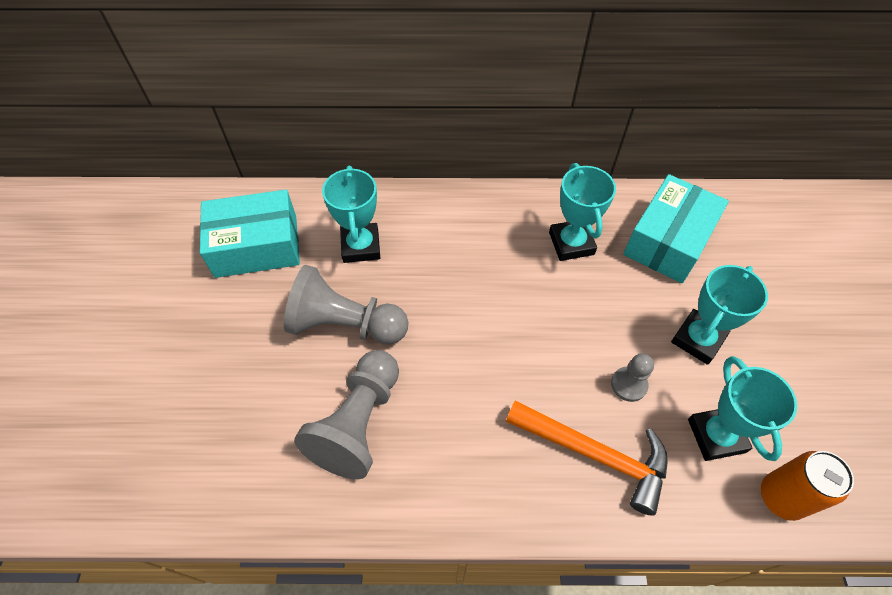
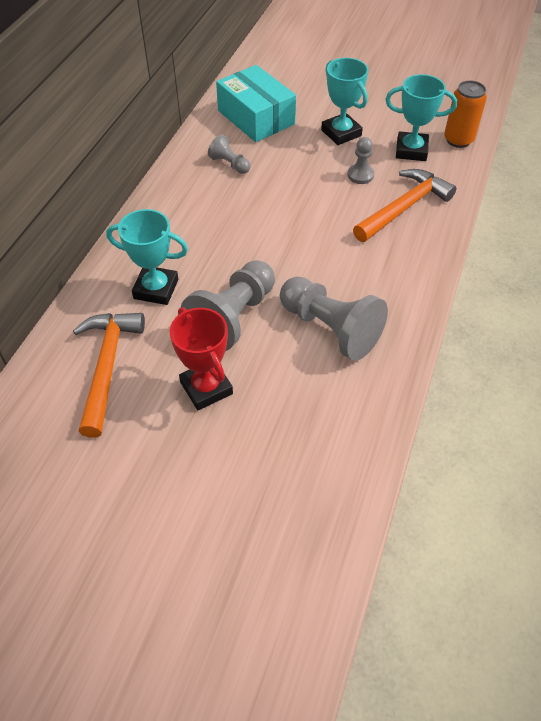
camera: 70 degrees left, 5 degrees down
turquoise box [200,190,300,278] -> orange hammer [73,313,145,438]
turquoise trophy [549,163,616,261] -> grey pawn [208,134,251,174]
none -> red trophy [170,307,233,410]

